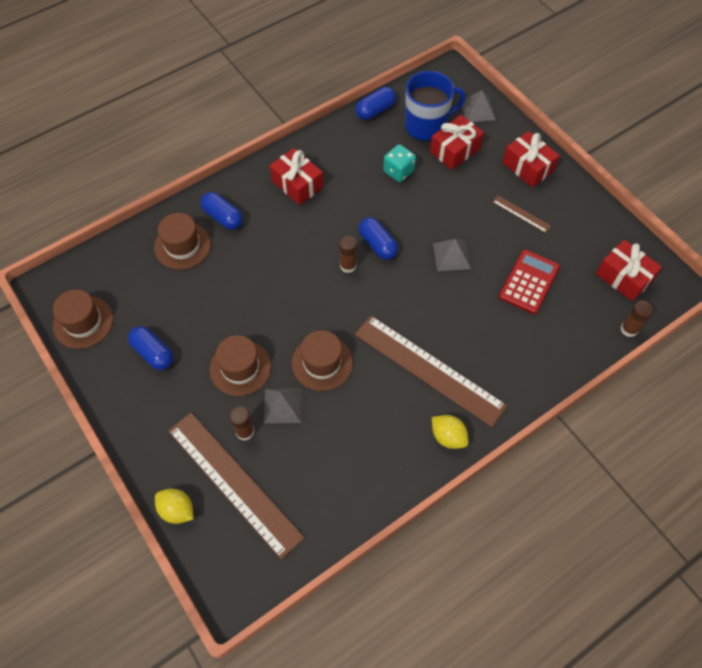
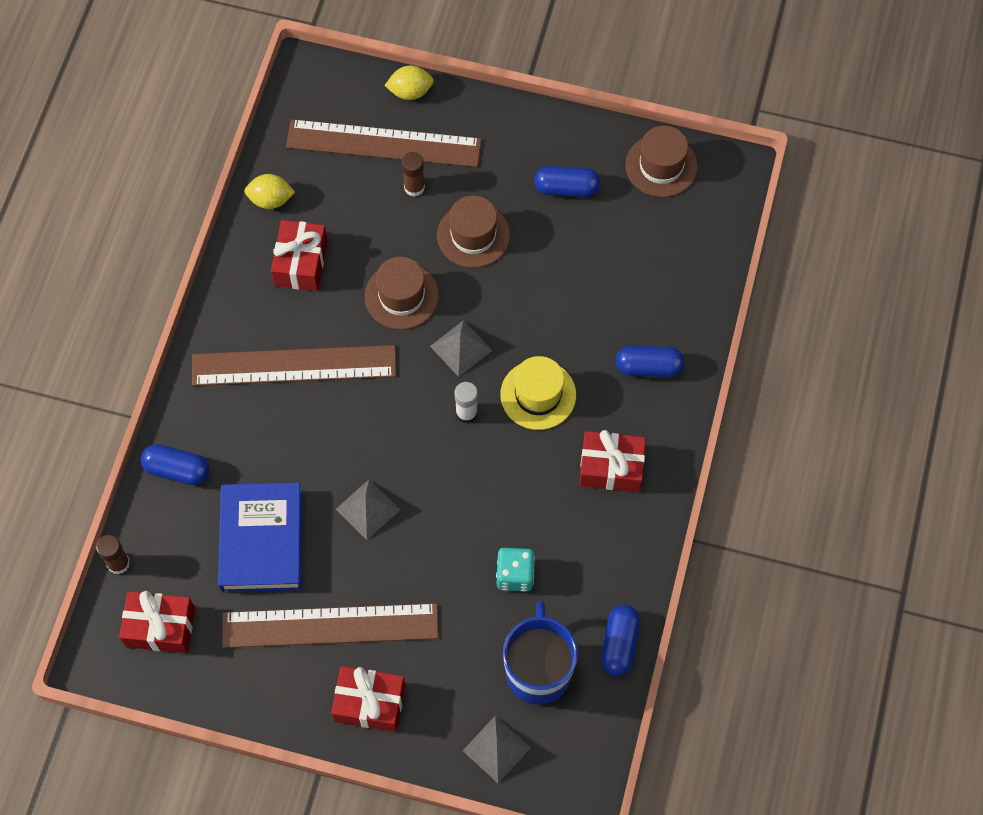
camera: 140 degrees right, 5 degrees up
brown hat [154,213,211,269] -> none
grey pyramid [264,388,302,423] -> grey pyramid moved to [430,320,492,377]
brown glue stick [339,236,357,273] -> white glue stick [454,382,478,423]
blue capsule [358,217,398,260] -> blue capsule moved to [141,444,210,485]
blue mug [405,71,466,141] -> blue mug turned 150 degrees clockwise [503,601,578,705]
red gift [430,115,484,170] -> red gift moved to [271,220,327,291]
yellow lemon [432,415,469,449] -> yellow lemon moved to [244,174,295,209]
brown ruler [493,195,551,233] -> brown ruler [222,603,439,648], size x2.37
red calculator [499,250,560,314] -> blue book [218,483,302,592]
none -> yellow hat [500,356,576,430]

